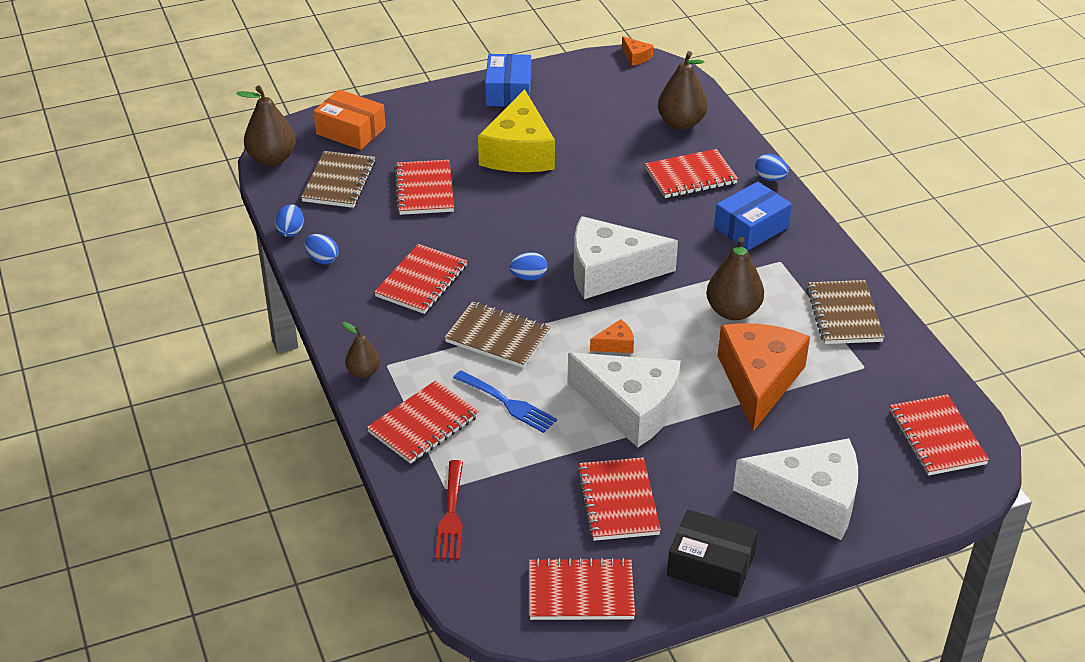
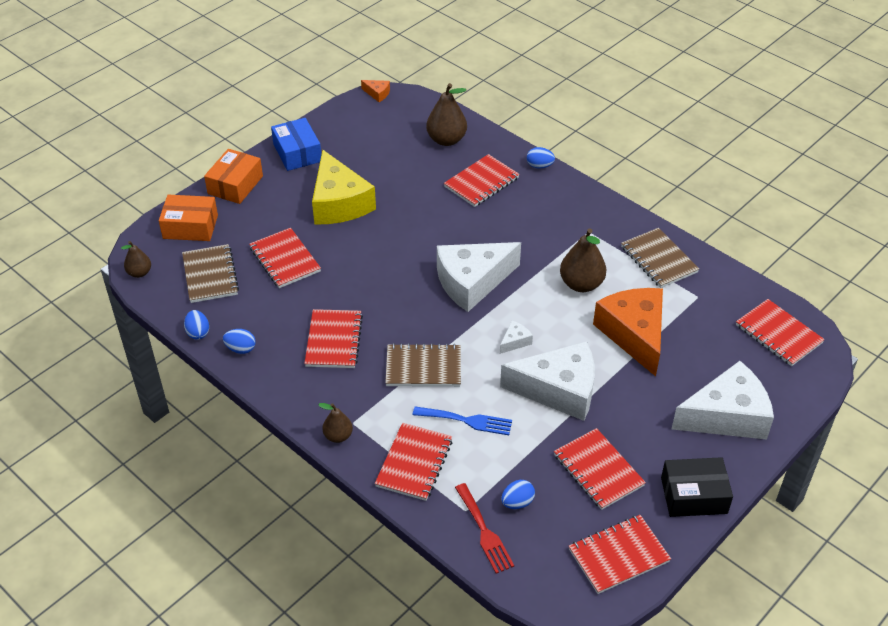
camera: 25 degrees left, 5 degrees up
brown pear [237,85,296,166] -> brown pear [121,241,151,278], size x0.58
blue egg [509,252,547,281] -> blue egg moved to [501,480,535,509]
orange cheese [590,319,634,353] -> white cheese [500,321,533,354]
blue box [714,182,792,251] -> none
none -> orange box [204,149,263,204]

